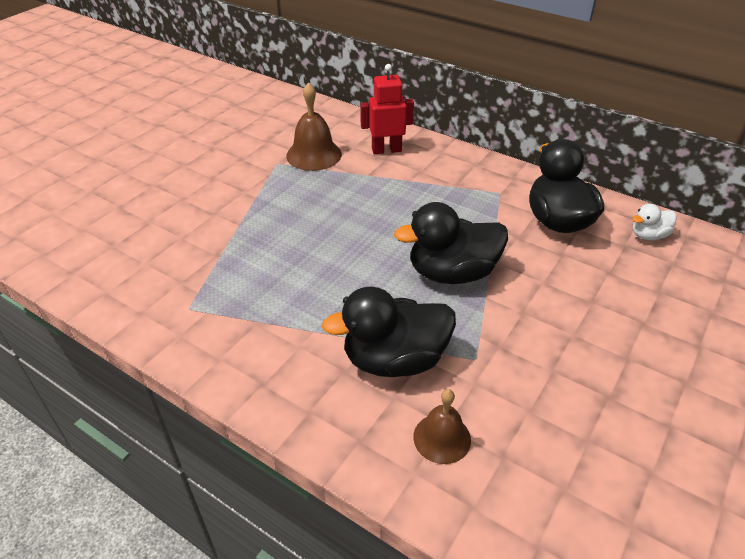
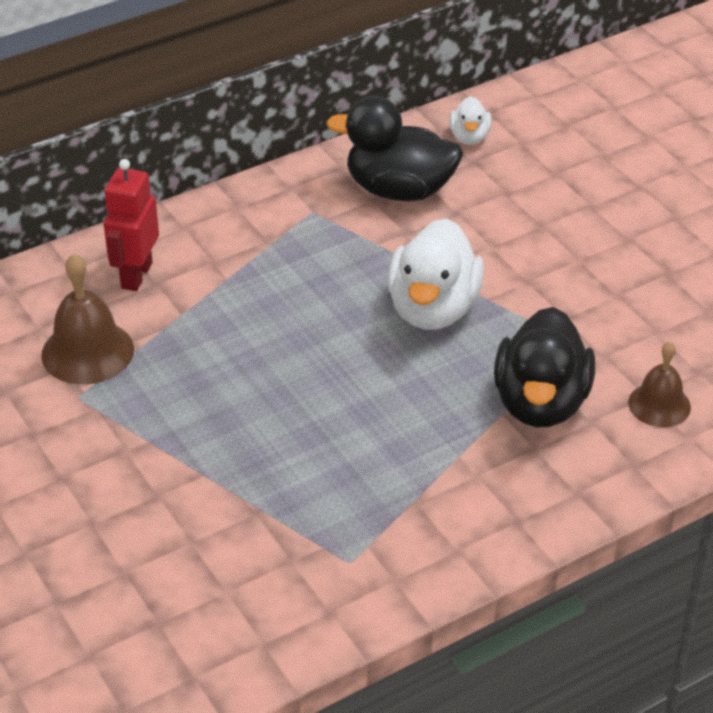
camera: 65 degrees left, 0 degrees up
black duck [394,202,508,284] -> white duck [387,218,484,330]

